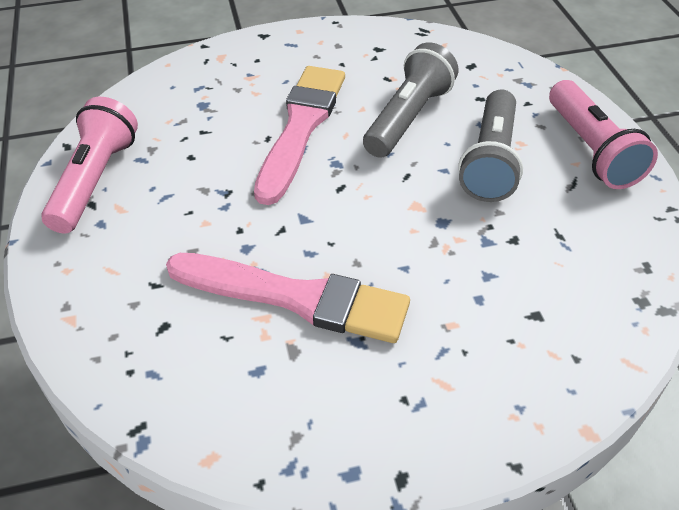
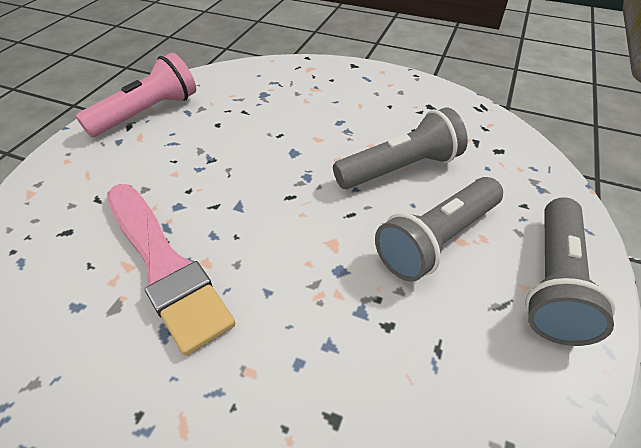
camera: 35 degrees right, 0 degrees up
pink brush [254,66,345,205] -> none
pink flashlight [549,80,658,189] -> grey flashlight [525,197,616,346]

